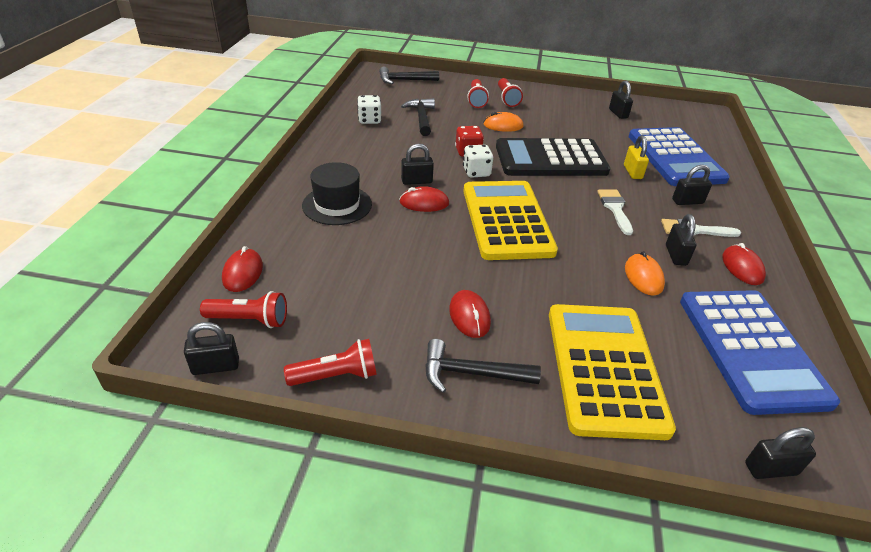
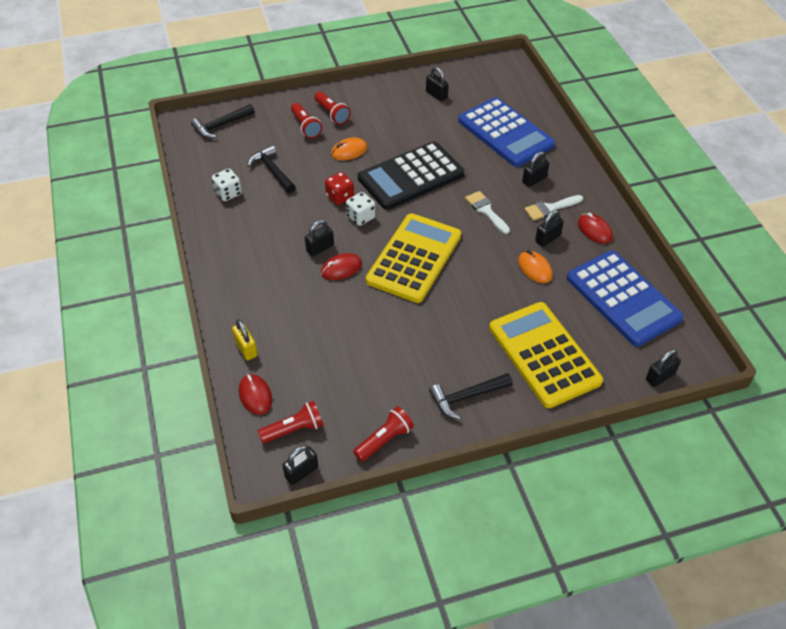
camera: 25 degrees left, 10 degrees up
black hat [302,162,372,225] -> none
red mouse [449,290,491,338] -> none
yellow calculator [463,181,558,260] -> yellow calculator turned 60 degrees clockwise [366,213,461,303]
yellow padlock [624,135,649,179] -> yellow padlock moved to [232,319,258,360]
black padlock [666,214,696,266] -> black padlock turned 75 degrees clockwise [535,210,564,247]

